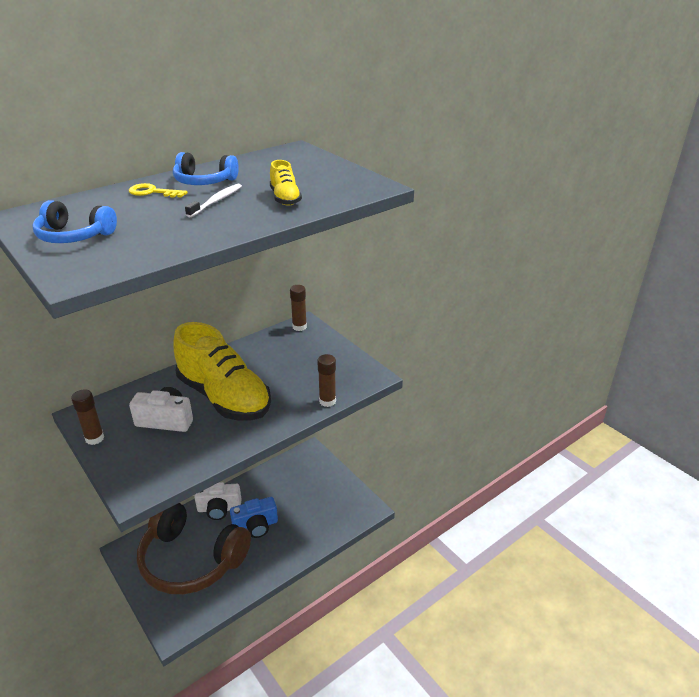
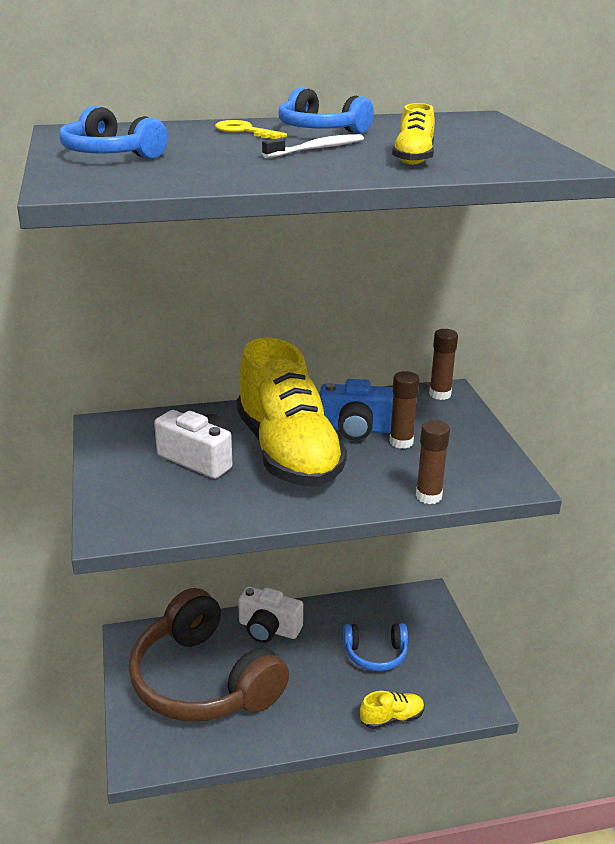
camera: 25 degrees right, 5 degrees down
brown glue stick [71,389,104,445] -> brown glue stick moved to [389,371,419,449]
blue camera [230,497,278,538] -> blue camera moved to [320,379,393,440]
none -> blue headphones [343,623,408,671]
none -> yellow shoe [360,691,424,729]

